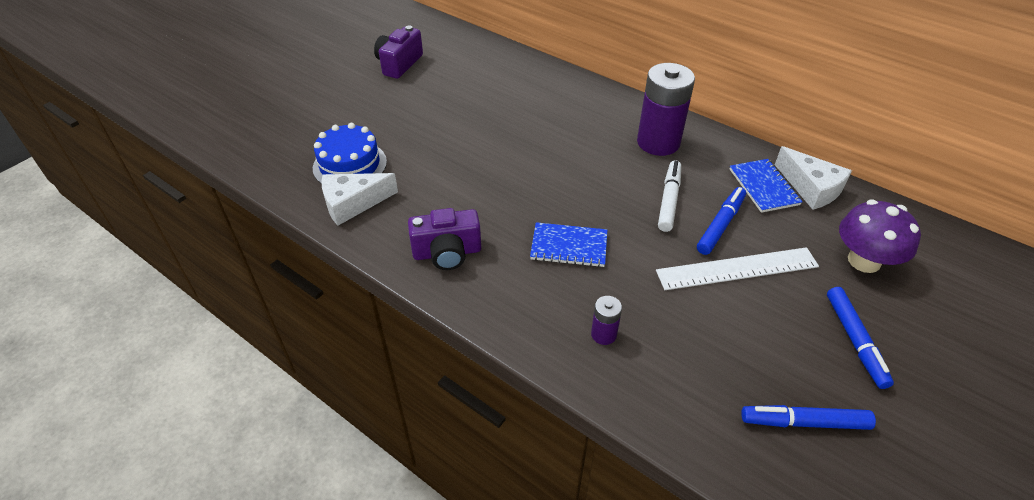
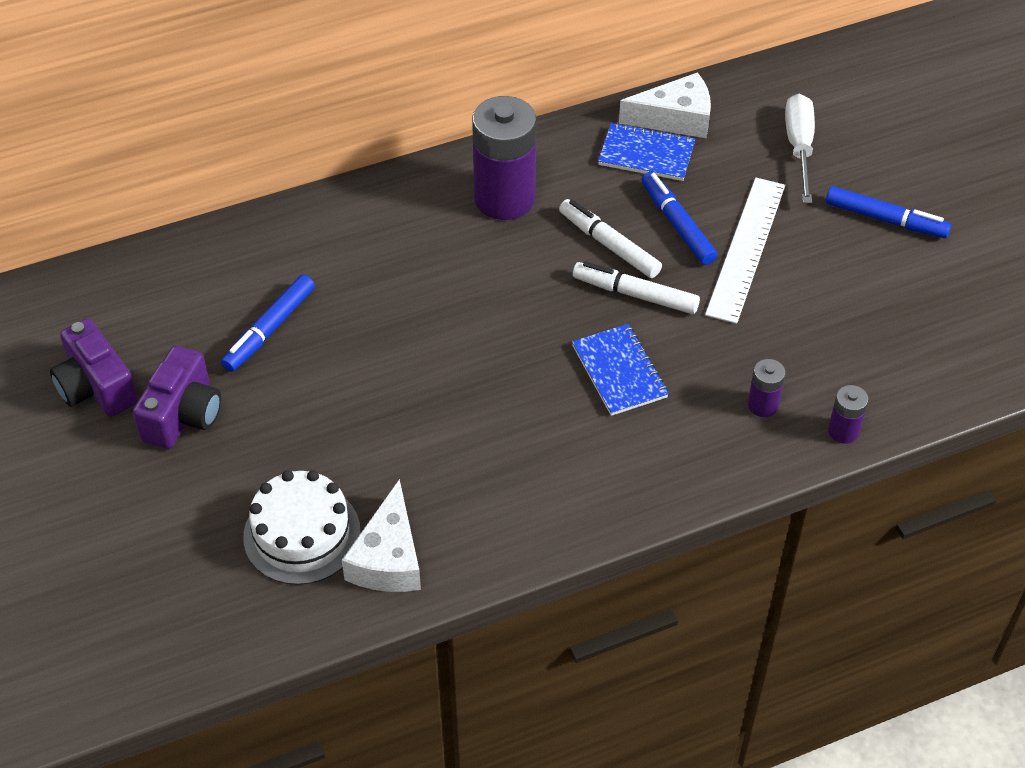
camera: 60 degrees left, 5 degrees up
blue cake [313,123,387,184] -> white cake [243,470,361,585]
purple camera [408,208,481,270] -> purple camera moved to [133,346,221,449]
blue notebook [530,222,607,267] -> blue notebook turned 60 degrees counterclockwise [572,324,669,416]
blue marker [741,405,876,430] -> blue marker moved to [221,275,315,372]
purple mushroom [839,200,921,273] -> white screwdriver [785,94,815,203]
none -> white marker [573,262,700,314]
none -> purple battery [828,385,869,444]

